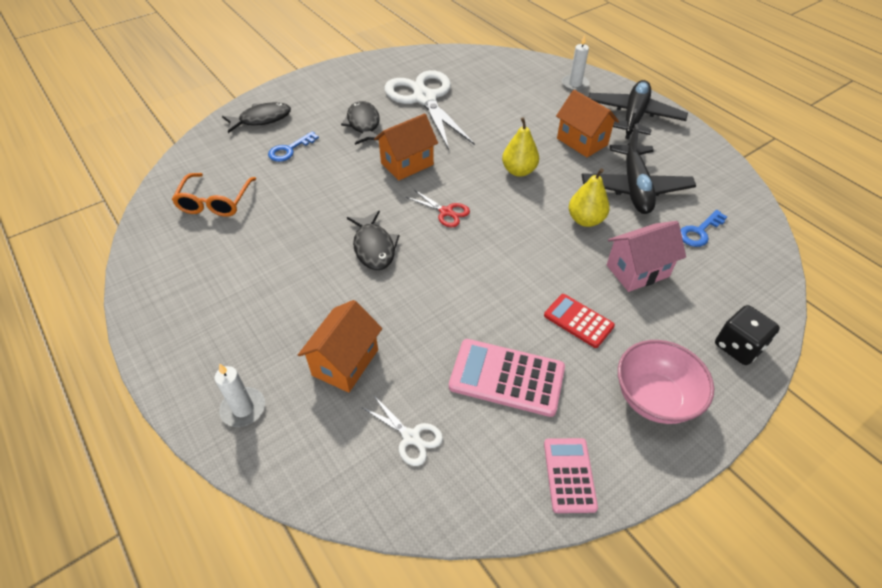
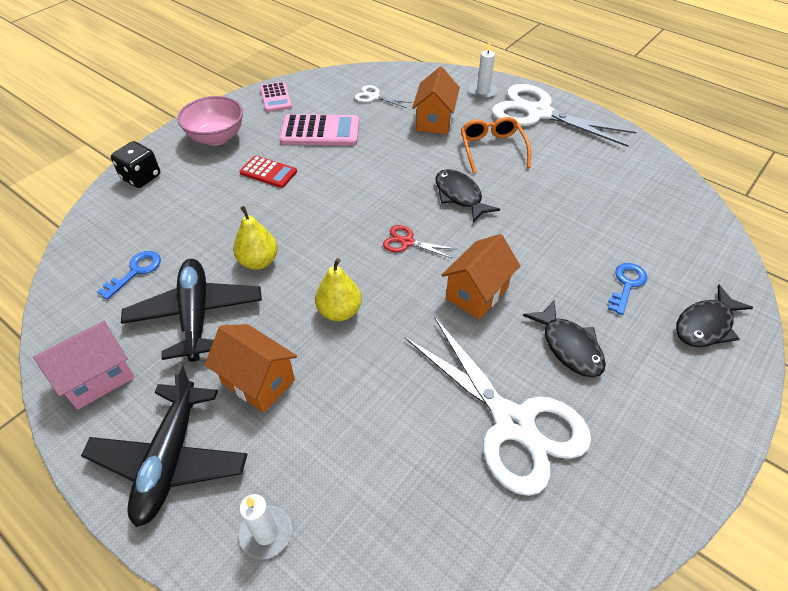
camera: 165 degrees right, 0 degrees up
orange glasses [172,173,256,217] -> orange glasses moved to [461,117,531,174]
pink house [607,221,686,292] -> pink house moved to [33,321,135,409]
none -> white scissors [492,84,636,147]

